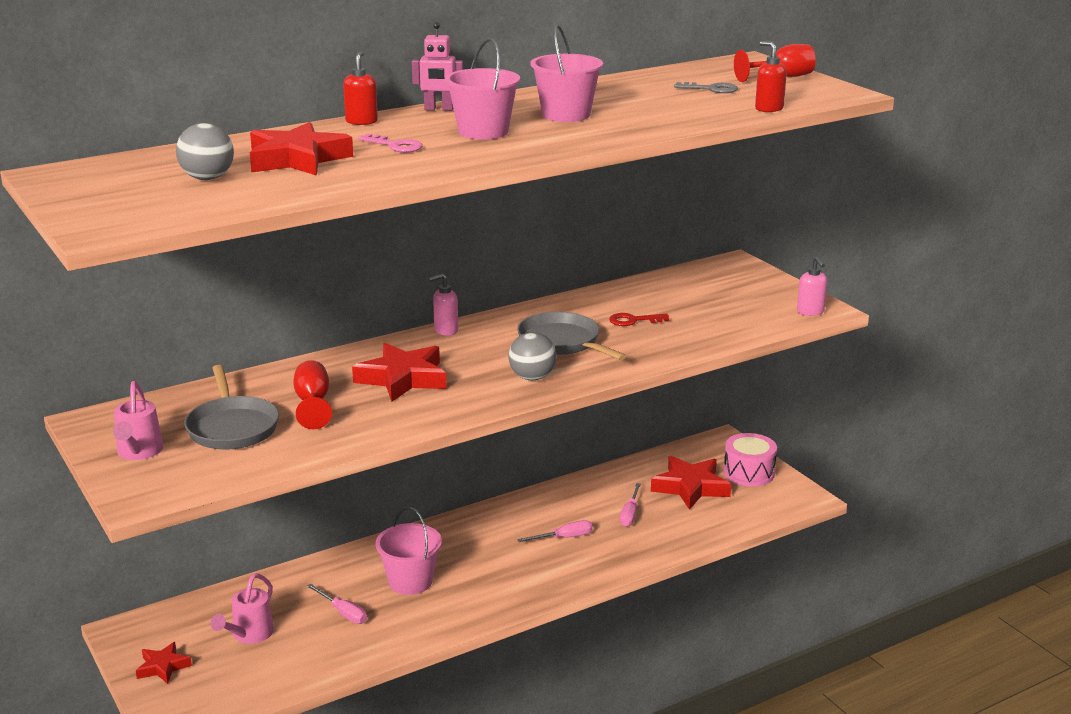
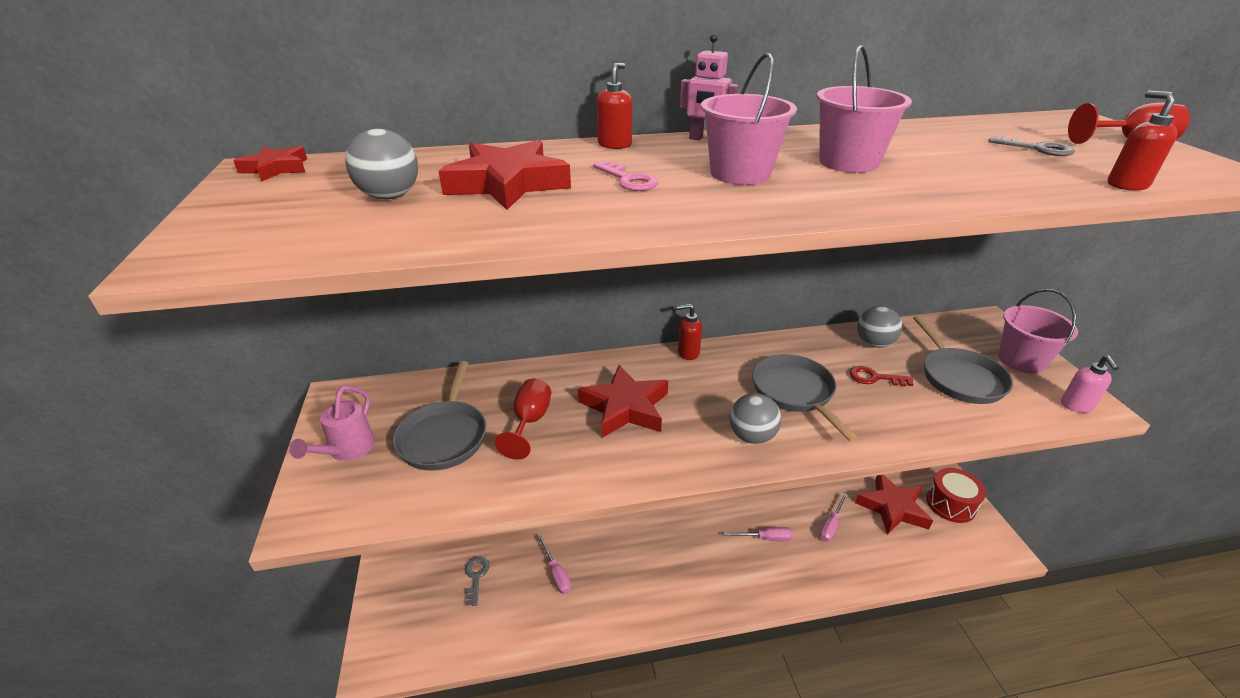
camera: 20 degrees right, 10 degrees up
red star [136,642,192,684] -> red star moved to [233,146,307,182]
pink watering can [210,573,274,644] -> grey key [464,556,490,606]
pink bucket [376,507,442,595] -> pink bucket moved to [999,289,1078,374]
pink soap dispenser [428,274,458,336] -> red soap dispenser [676,304,702,360]
pink drum [724,433,777,487] -> red drum [926,468,986,523]
none -> grey ball [857,306,902,348]
none -> grey pan [913,315,1013,404]

